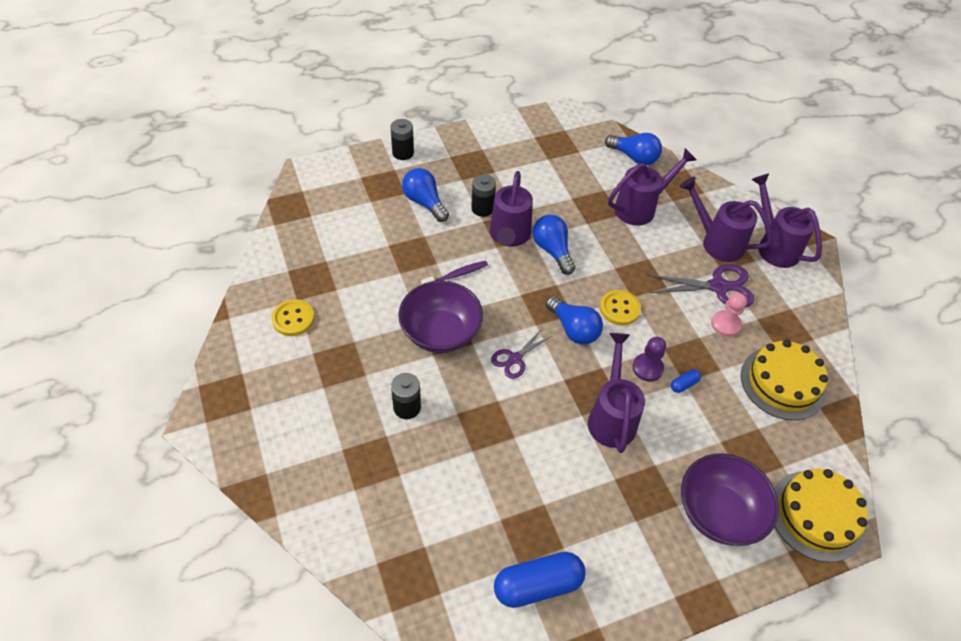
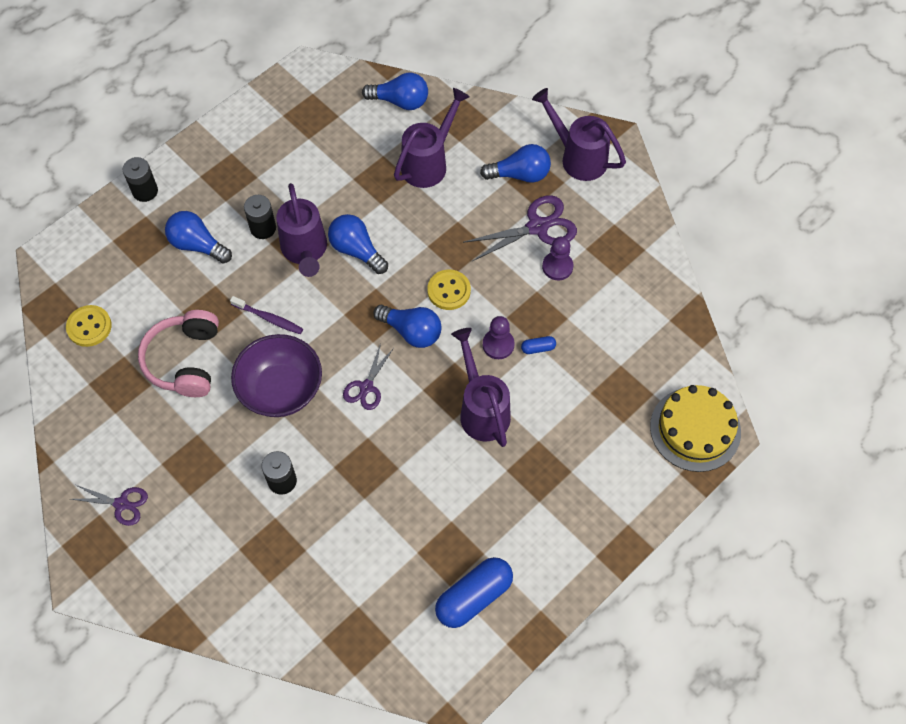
camera: 20 degrees left, 10 degrees up
yellow button [271,299,314,336] -> yellow button moved to [66,305,112,347]
purple toothbrush [421,261,488,285] -> purple toothbrush turned 75 degrees clockwise [230,296,303,334]
blue capsule [671,369,701,393] -> blue capsule turned 45 degrees clockwise [521,336,556,354]
purple watering can [680,177,773,262] -> blue light bulb [480,144,551,183]
purple bowl [681,453,779,546] -> none
pink pawn [711,293,747,337] -> purple pawn [542,237,573,280]
yellow cake [741,340,828,420] -> none
none -> purple scissors [71,485,148,526]
none -> pink headphones [138,310,219,397]

